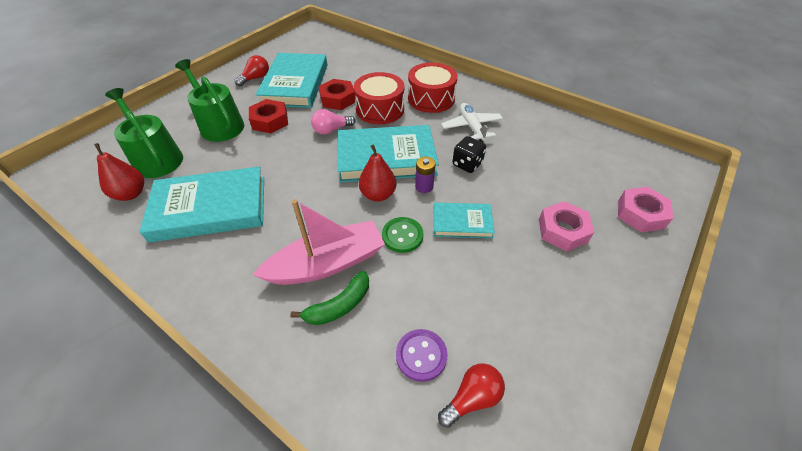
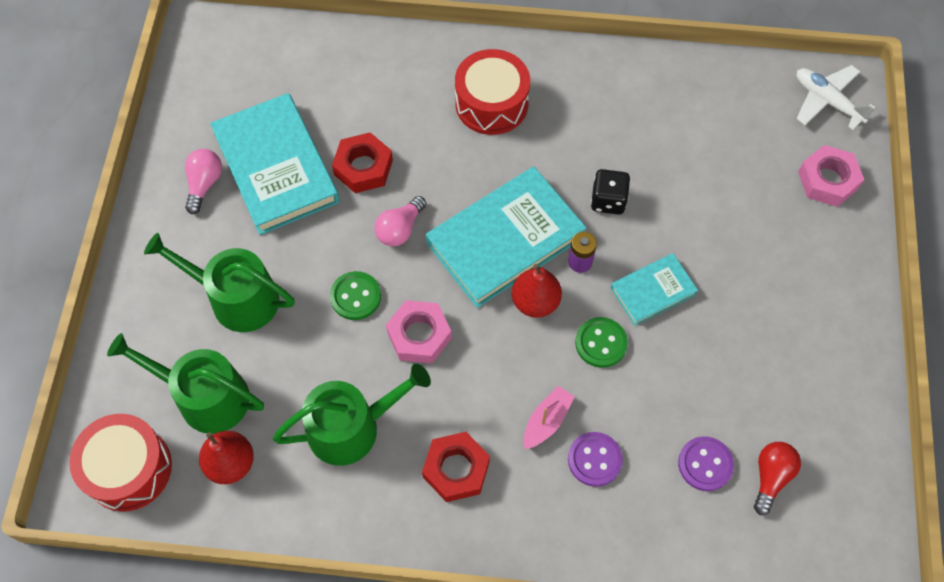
camera: 30 degrees left, 15 degrees up
turquoise book [139,167,264,243] -> green watering can [273,364,431,466]
red light bulb [235,55,269,86] -> pink light bulb [185,149,222,214]
red nut [249,99,288,133] -> red nut moved to [422,432,490,502]
pink boat [253,199,385,285] -> pink boat [524,386,575,449], size x0.48
green banana [290,271,369,325] -> purple button [568,432,623,487]
red drum [354,72,404,124] -> red drum moved to [69,414,172,512]
white plane [441,103,503,143] -> white plane moved to [796,65,875,130]
pink nut [539,201,594,252] -> pink nut moved to [386,300,452,363]
none -> green button [330,271,381,320]

